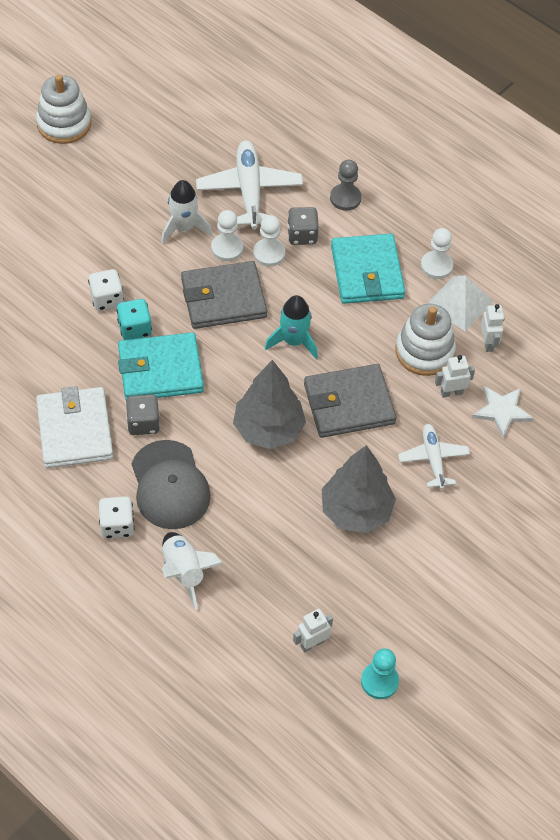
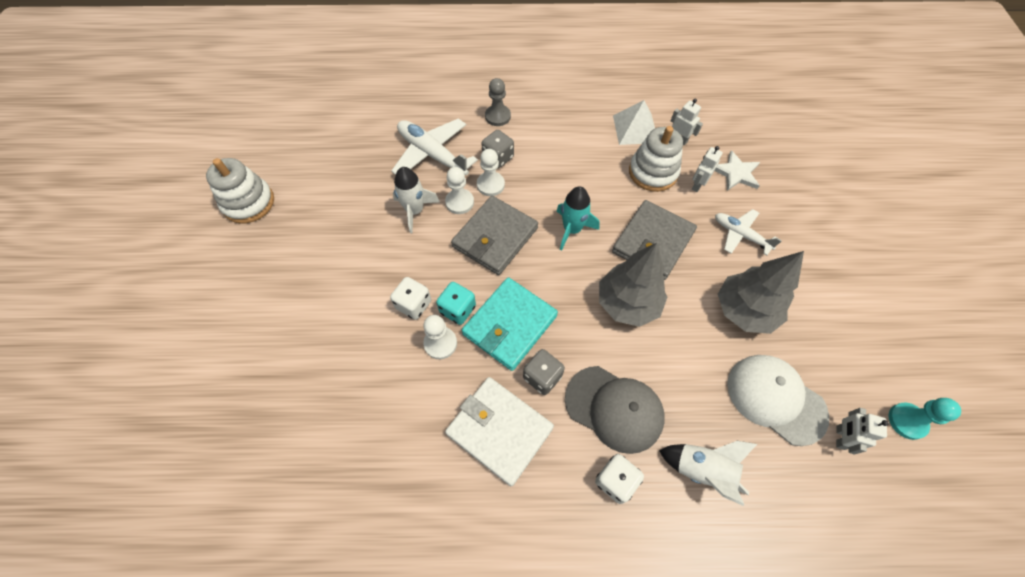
camera: 40 degrees left, 5 degrees up
turquoise wallet [331,234,405,304] -> none
white pawn [421,228,453,279] -> white pawn moved to [423,315,457,359]
none -> white cap [727,355,829,446]

